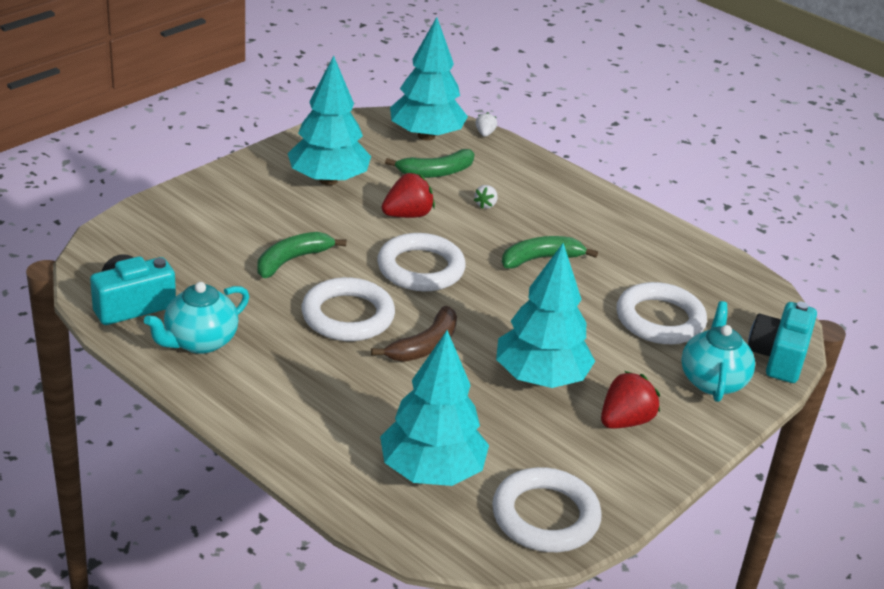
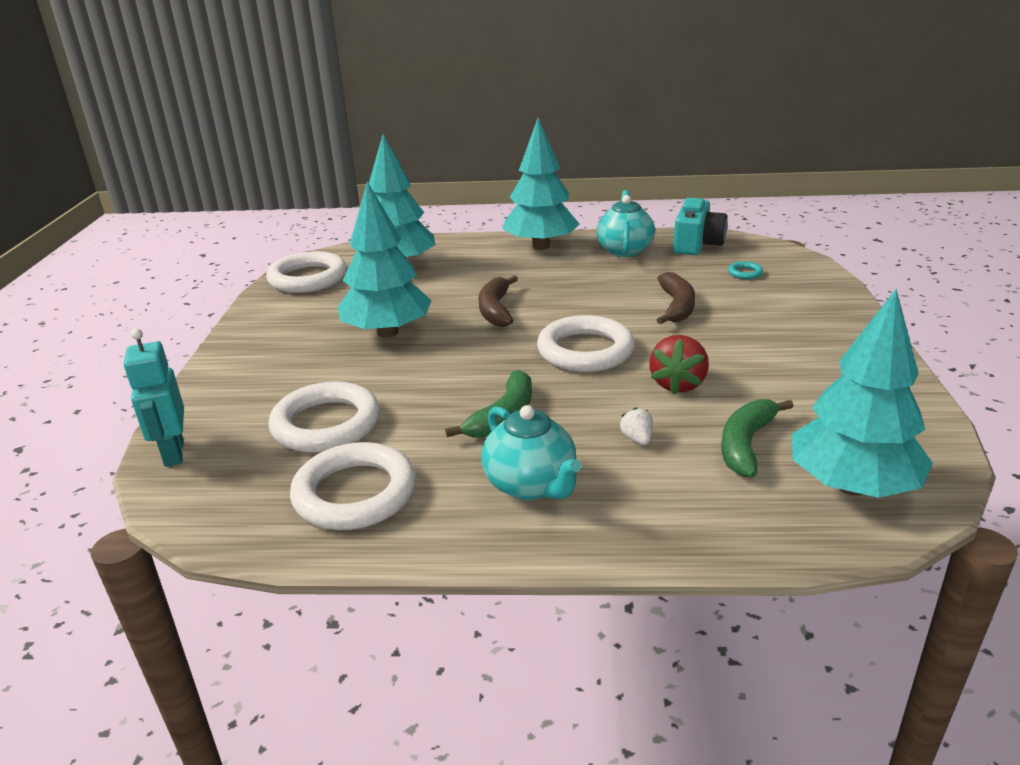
camera: 145 degrees right, 5 degrees down
green banana [258,232,347,278] -> brown banana [657,272,695,325]
turquoise tree [288,56,371,185] -> turquoise tree moved to [503,118,580,250]
white ring [302,277,395,341] -> white ring moved to [290,442,416,530]
white strawberry [476,112,497,137] -> none
red strawberry [601,371,660,429] -> none
turquoise teapot [681,301,755,402] -> turquoise teapot moved to [481,405,581,500]
turquoise camera [748,302,817,383] -> turquoise robot [124,329,184,467]
none -> turquoise ring [728,261,763,279]

